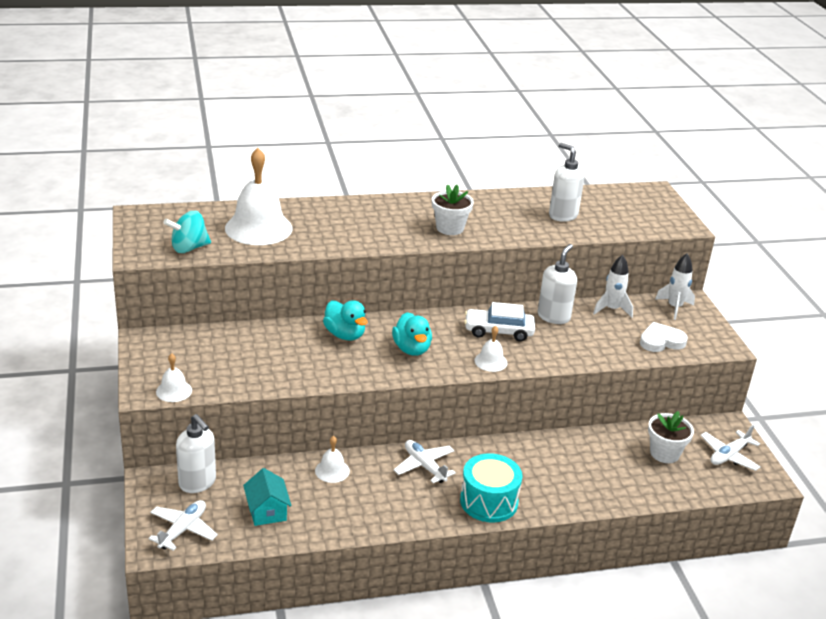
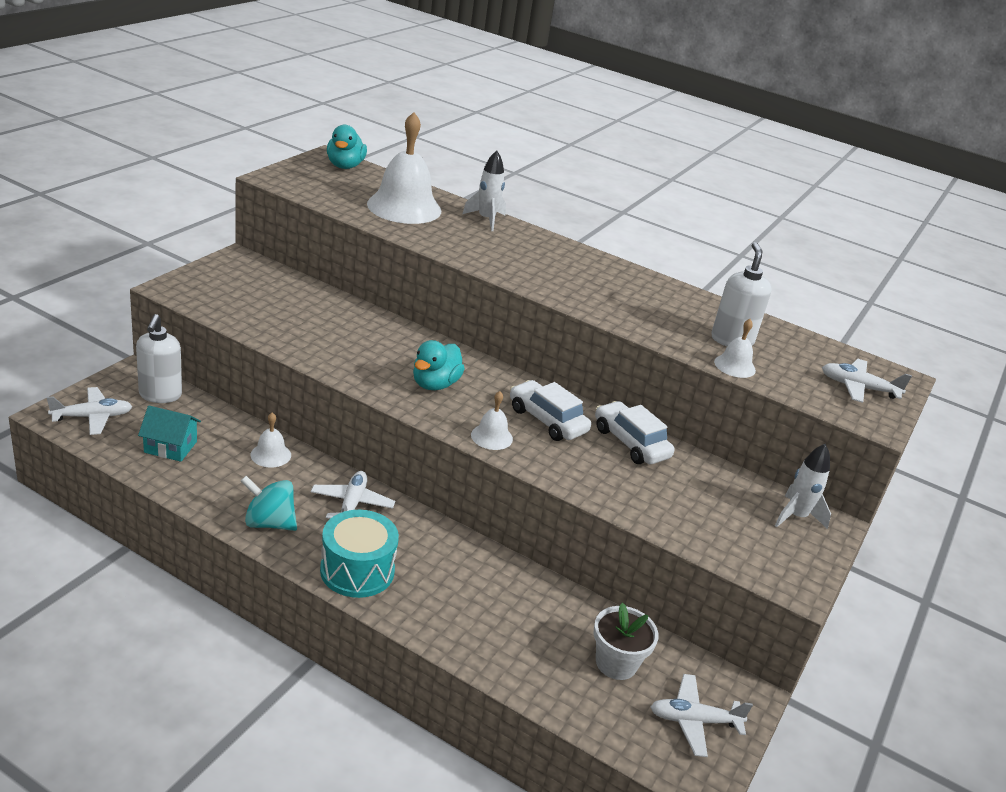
camera: 40 degrees right, 0 degrees up
white bell [156,353,192,402] -> white bell moved to [714,319,756,378]
turquoise spinning top [163,211,211,253] -> turquoise spinning top moved to [241,476,297,531]
turquoise house [243,468,292,526] -> turquoise house turned 75 degrees clockwise [138,406,201,462]
turquoise duck [323,300,368,340] -> turquoise duck moved to [327,125,367,169]
white flower pot [432,184,474,235] -> none
white soap dispenser [538,244,577,324] -> white car [595,401,674,464]
white rocket [593,255,633,318] -> white rocket moved to [462,151,506,231]
white heart [640,322,688,352] -> none
none -> white plane [822,359,912,403]

